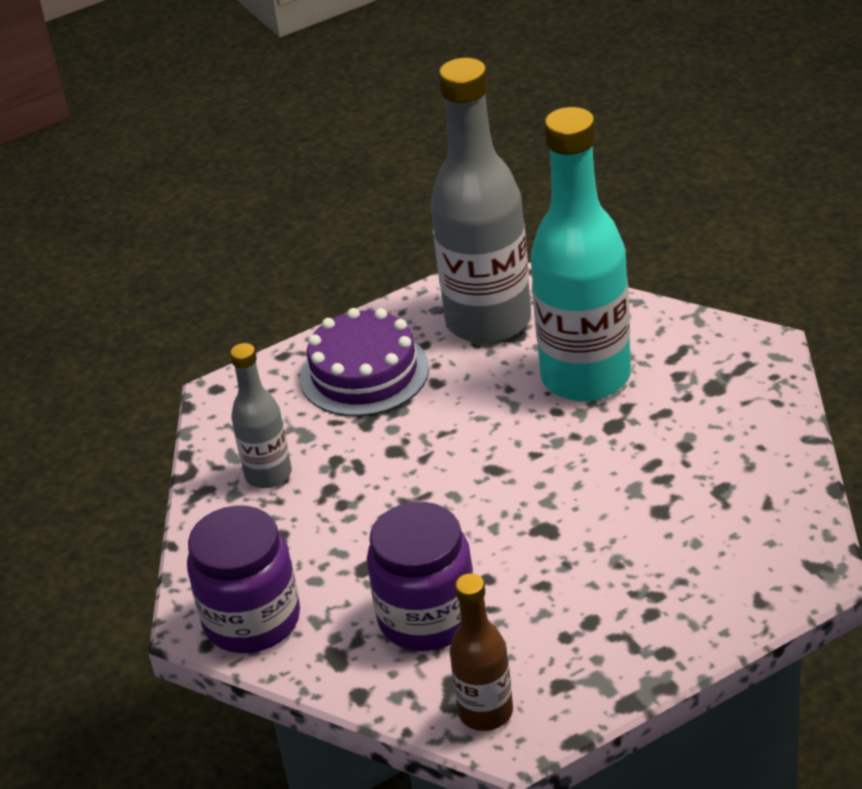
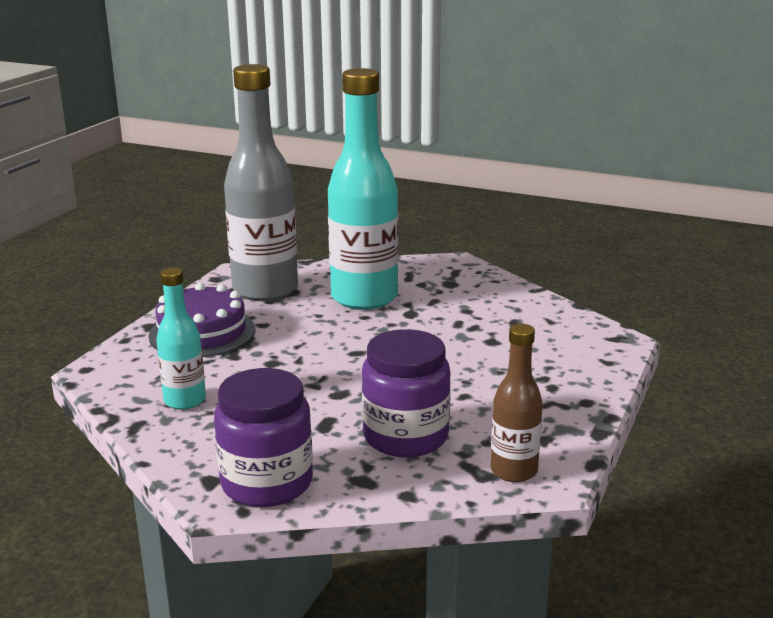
camera: 40 degrees left, 15 degrees down
grey bottle [230,343,292,488] -> turquoise bottle [156,267,206,410]

